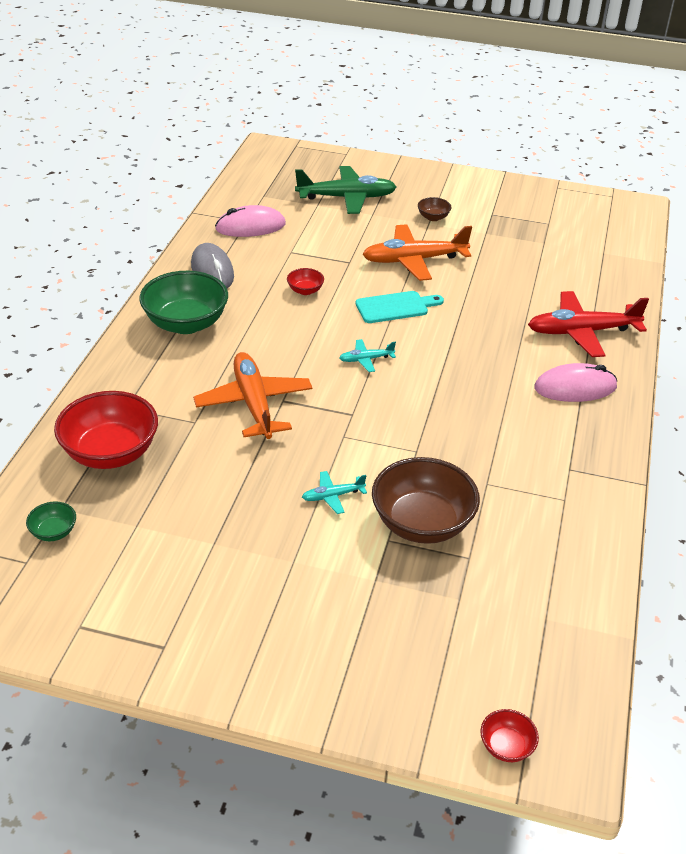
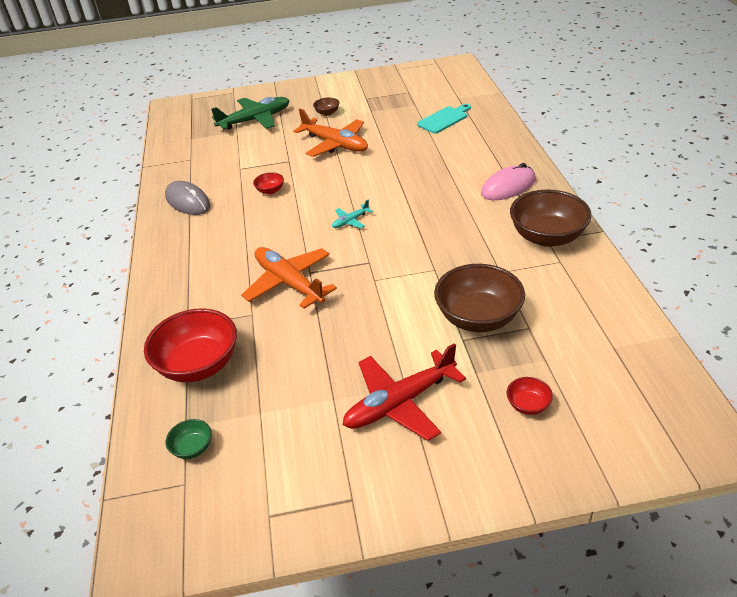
camera: 20 degrees left, 0 degrees up
green bowl [139,271,228,334] -> none
pink mouse [215,205,286,237] -> none
turquoise plane [302,471,367,514] -> none
turquoise cutting board [356,291,444,323] -> turquoise cutting board moved to [417,104,471,133]
orange plane [362,224,472,281] -> orange plane turned 105 degrees counterclockwise [293,109,368,157]
red bowl [480,709,539,762] -> red bowl moved to [507,377,553,415]
red plane [528,291,649,357] -> red plane moved to [343,343,466,441]
none -> brown bowl [510,190,592,247]

